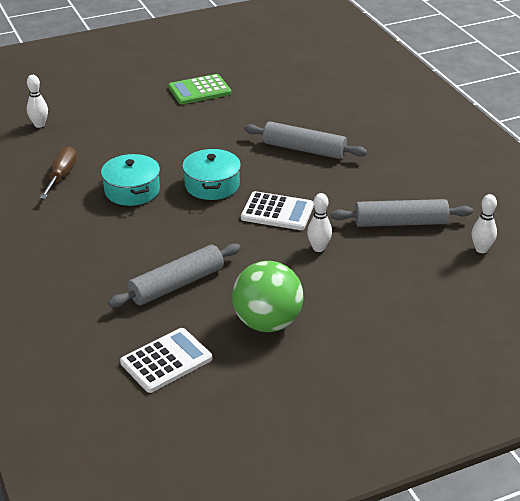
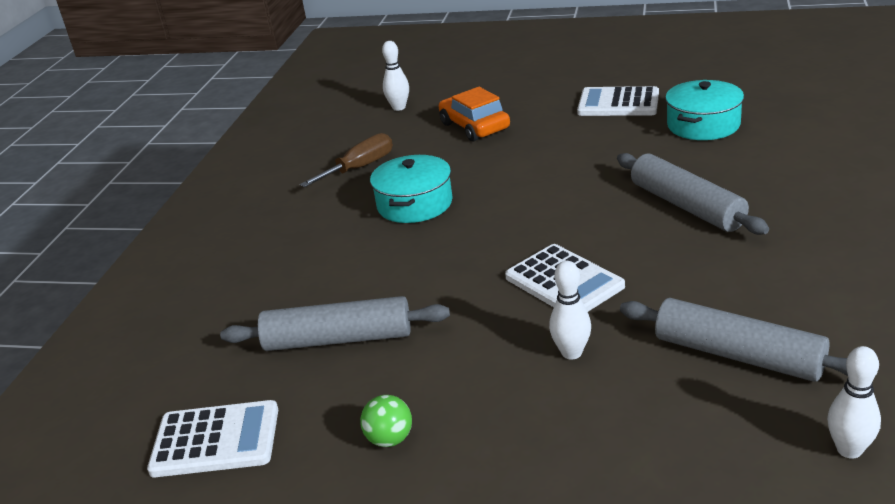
camera: 40 degrees right, 5 degrees down
green calculator [168,74,231,104] -> white calculator [577,86,659,116]
turquoise pot [182,149,241,200] -> turquoise pot moved to [665,80,744,140]
green ball [232,261,304,332] -> green ball [360,395,412,447], size x0.44
none -> orange car [439,87,510,142]

